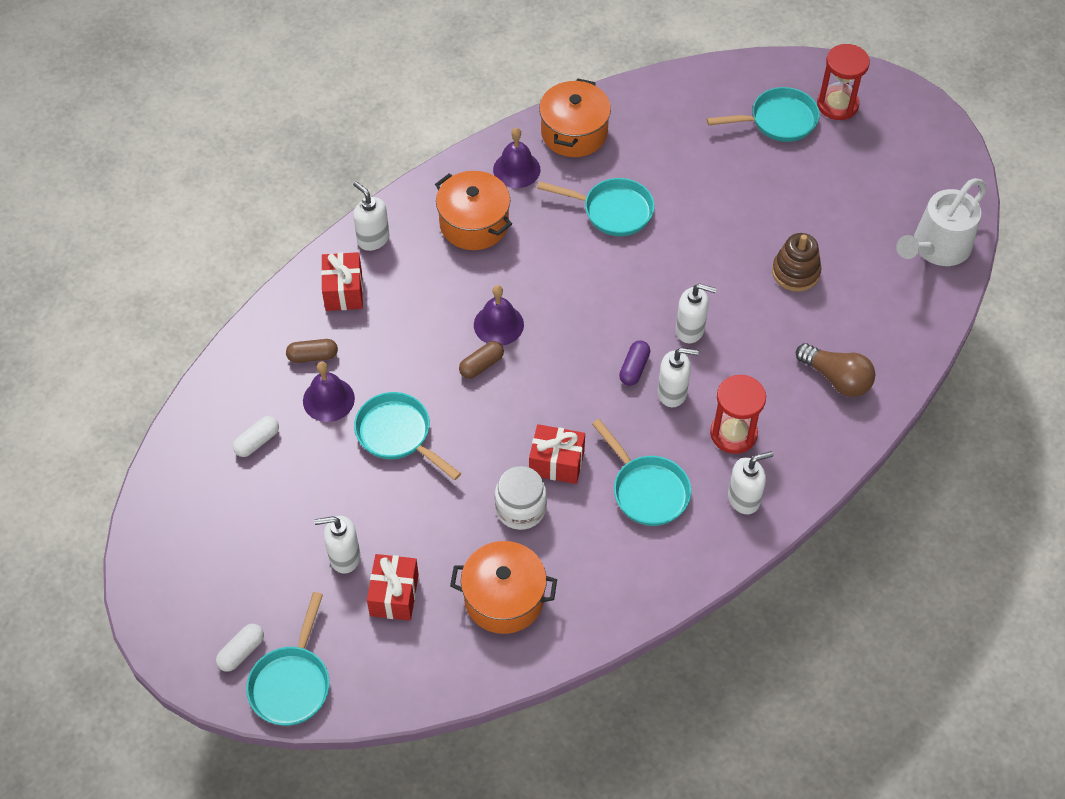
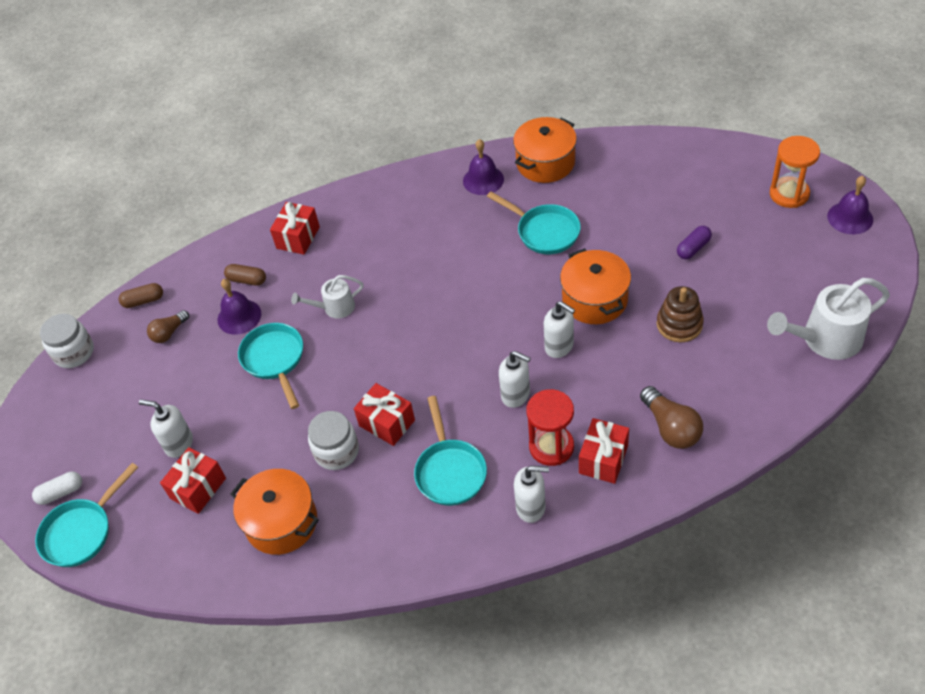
camera: 30 degrees right, 5 degrees down
white capsule [233,416,279,457] -> brown light bulb [147,310,189,343]
white soap dispenser [353,181,389,251] -> none
orange pot [435,171,512,250] -> orange pot moved to [560,248,631,324]
brown capsule [459,341,504,379] -> brown capsule moved to [119,283,163,308]
purple bell [474,285,524,346] -> purple bell moved to [827,176,873,234]
purple capsule [619,340,650,386] -> purple capsule moved to [677,226,712,259]
turquoise pan [707,87,820,142] -> none
red hourglass [817,44,870,120] -> orange hourglass [770,136,820,208]
none -> white jar [40,314,94,368]
none -> white watering can [291,275,364,319]
none -> red gift [579,418,629,484]

